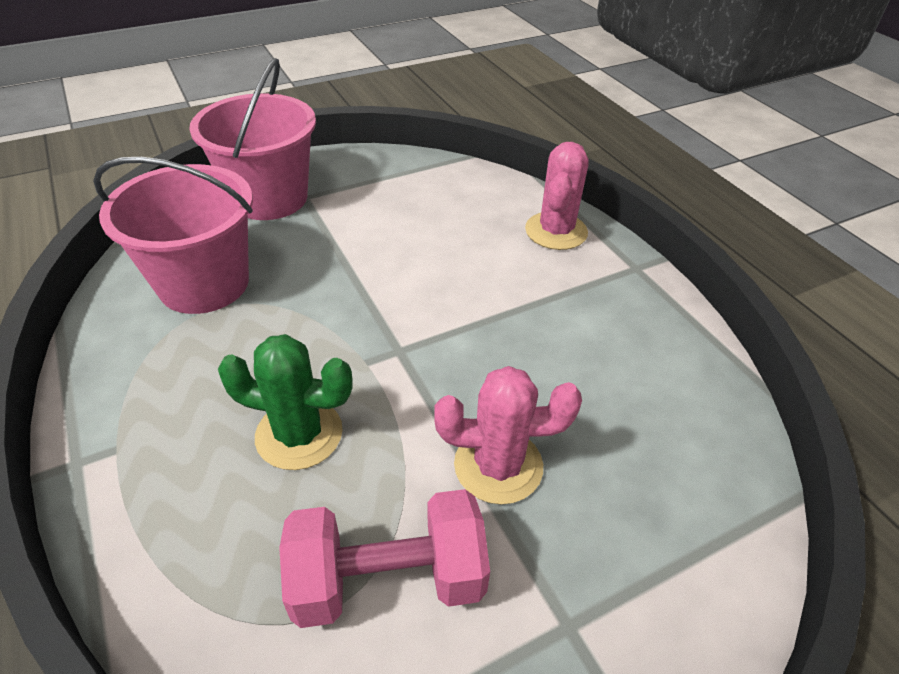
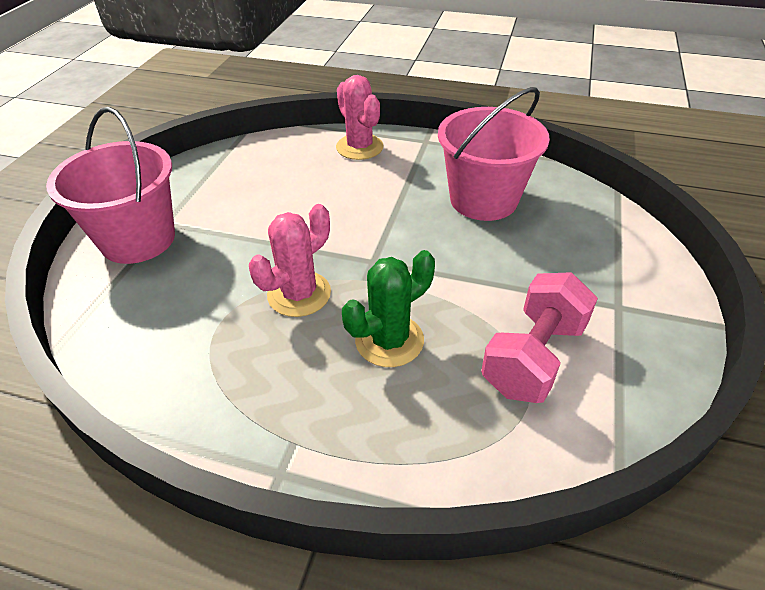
camera: 45 degrees left, 0 degrees up
pink bucket [93,157,253,314] -> pink bucket moved to [438,87,550,221]
pink cactus [434,366,582,505] -> pink cactus moved to [249,204,331,317]

